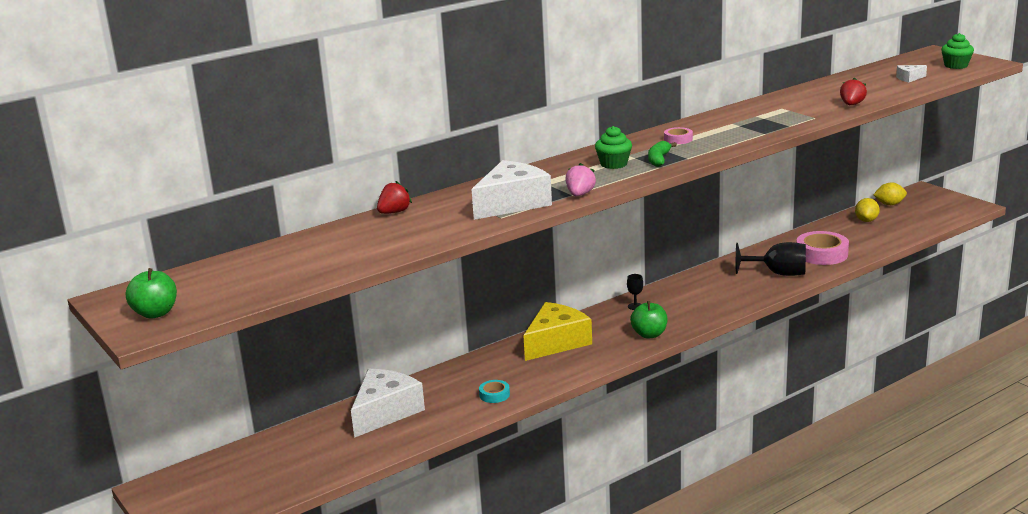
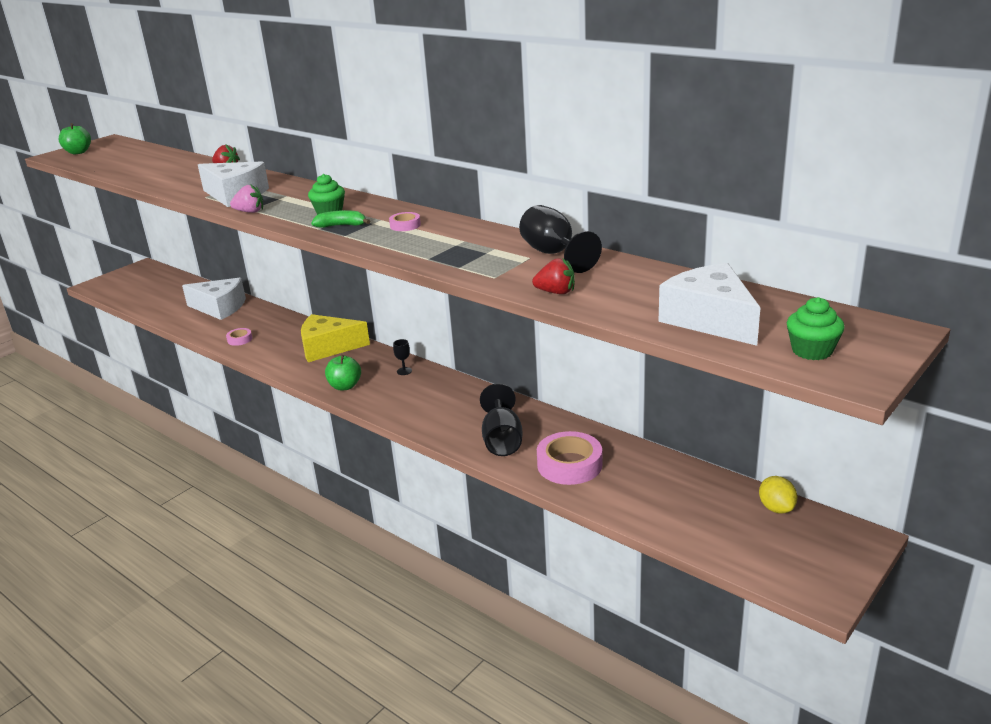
camera: 75 degrees right, 5 degrees up
turquoise tape [479,380,510,403] -> pink tape [226,328,252,346]
yellow cheese [523,302,592,361] -> yellow cheese turned 150 degrees clockwise [301,314,370,362]
yellow lemon [855,198,880,222] -> none
white cheese [896,65,927,83] -> white cheese [658,263,761,346], size x2.26
none -> black goblet [519,205,602,273]

